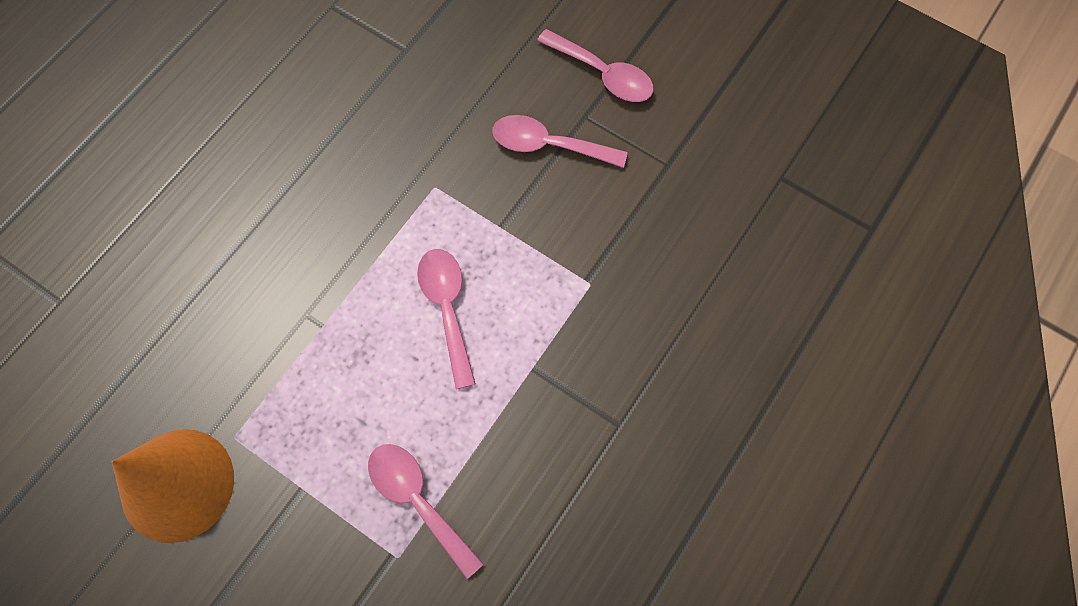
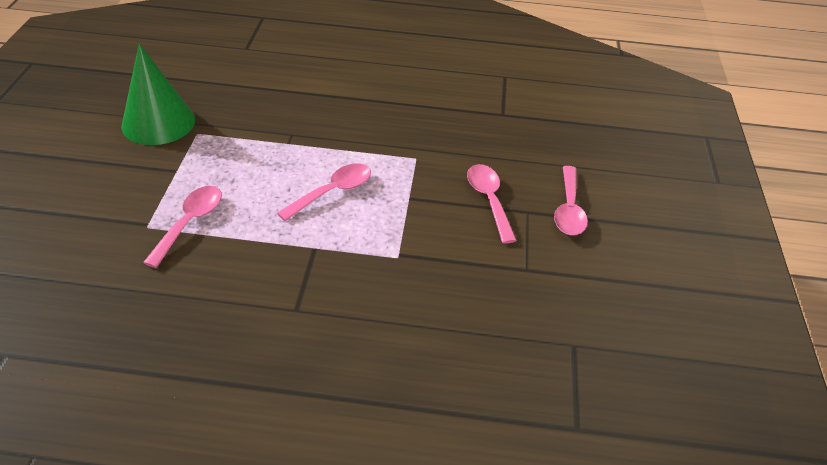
camera: 60 degrees right, 25 degrees down
orange cone [112,429,234,543] -> green cone [121,44,195,145]

